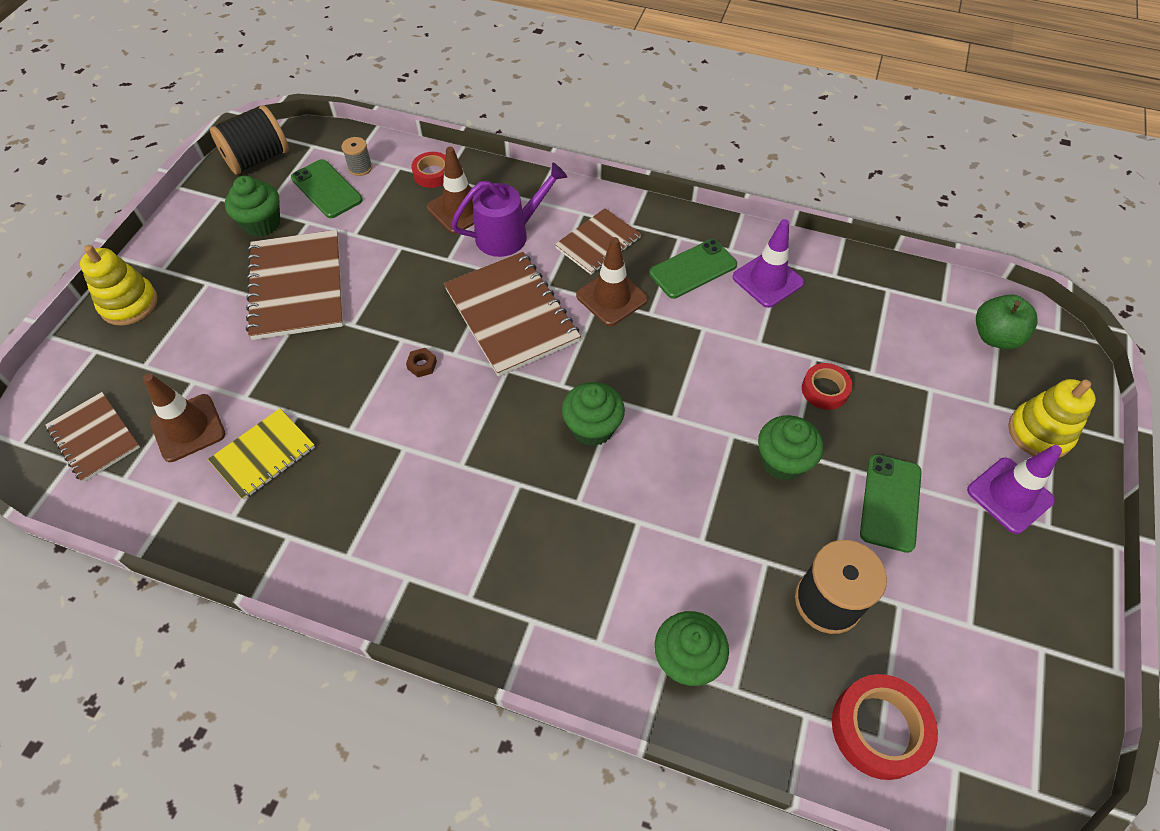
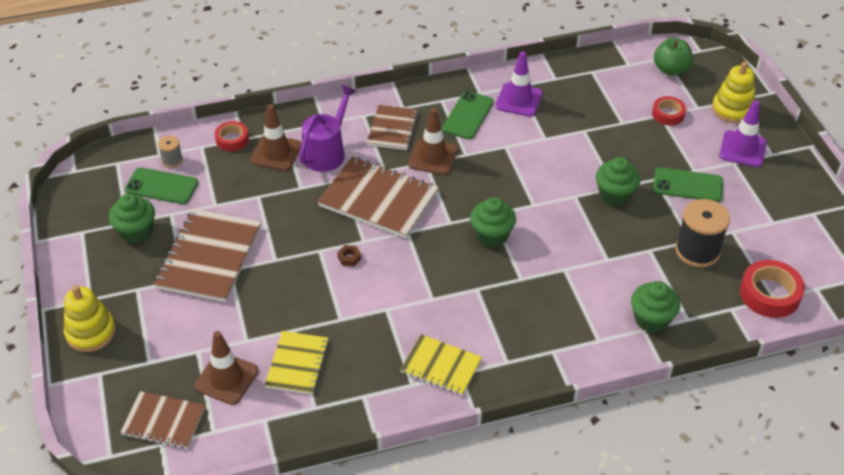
camera: 35 degrees left, 10 degrees down
black spool [210,105,289,175] -> none
brown notebook [246,230,343,340] -> brown notebook turned 60 degrees clockwise [154,209,261,302]
red tape [802,363,853,410] -> red tape moved to [652,96,686,126]
green phone [860,454,922,553] -> green phone turned 60 degrees counterclockwise [653,167,723,202]
none -> yellow notebook [400,334,482,396]

